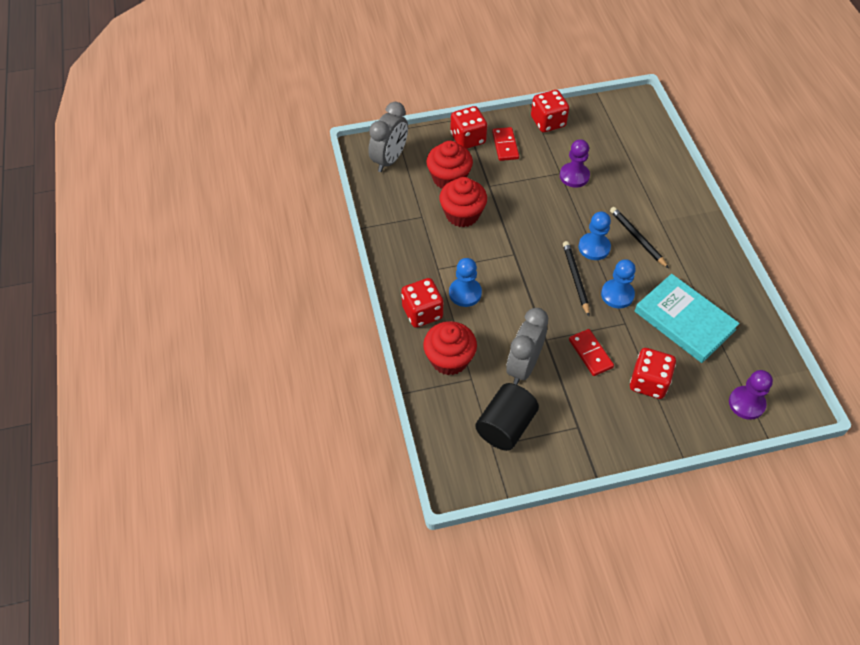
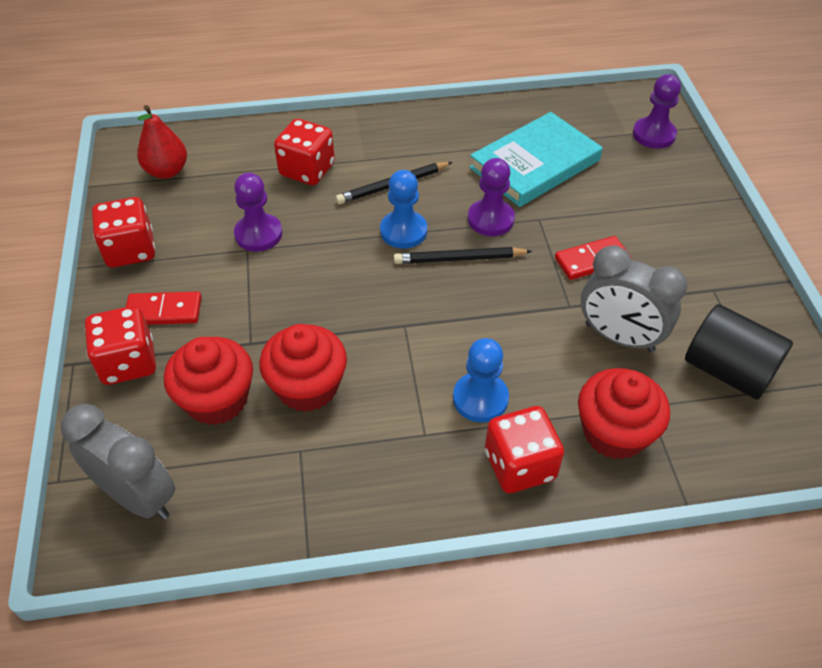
camera: 85 degrees left, 5 degrees down
blue pawn [601,259,636,308] -> purple pawn [468,158,515,236]
red dice [630,348,676,399] -> red dice moved to [274,119,335,185]
none -> red pear [137,105,187,179]

